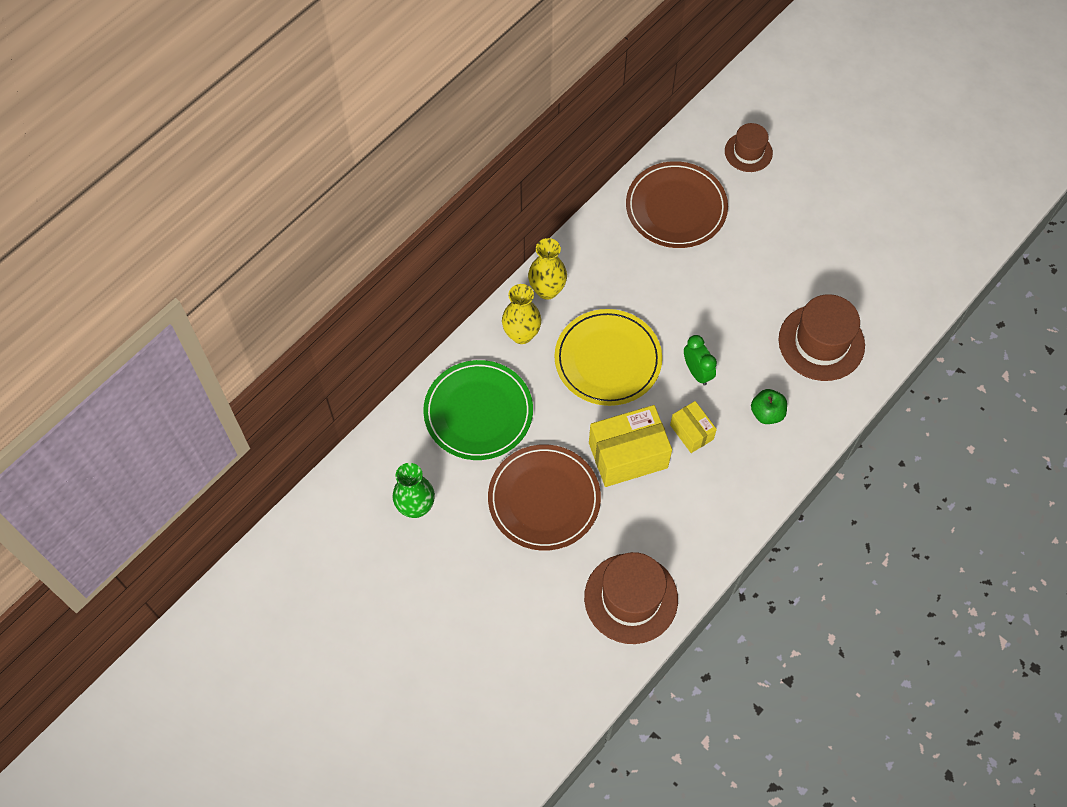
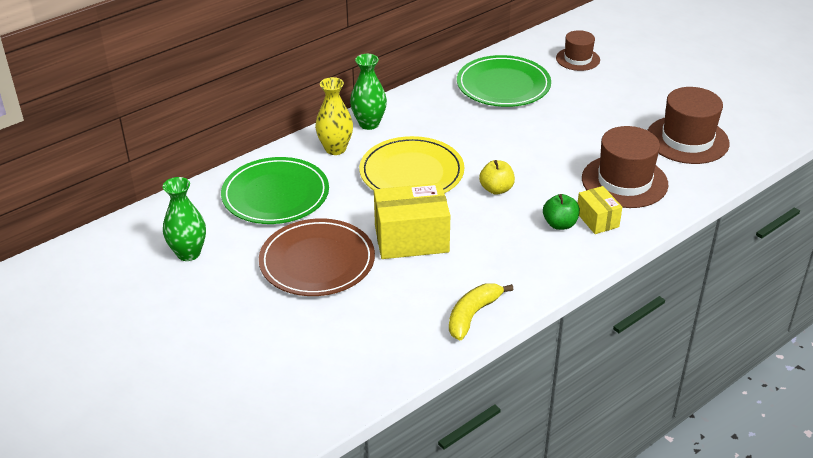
camera: 10 degrees right, 25 degrees down
yellow vase [528,238,567,300] -> green vase [350,54,387,130]
brown hat [584,552,678,644] -> brown hat moved to [647,87,730,164]
brown plate [626,161,728,248] -> green plate [457,55,551,107]
yellow box [670,401,717,453] -> yellow box moved to [578,186,622,234]
green clock [684,335,717,386] -> yellow apple [479,160,515,195]
none -> yellow banana [449,283,514,340]

